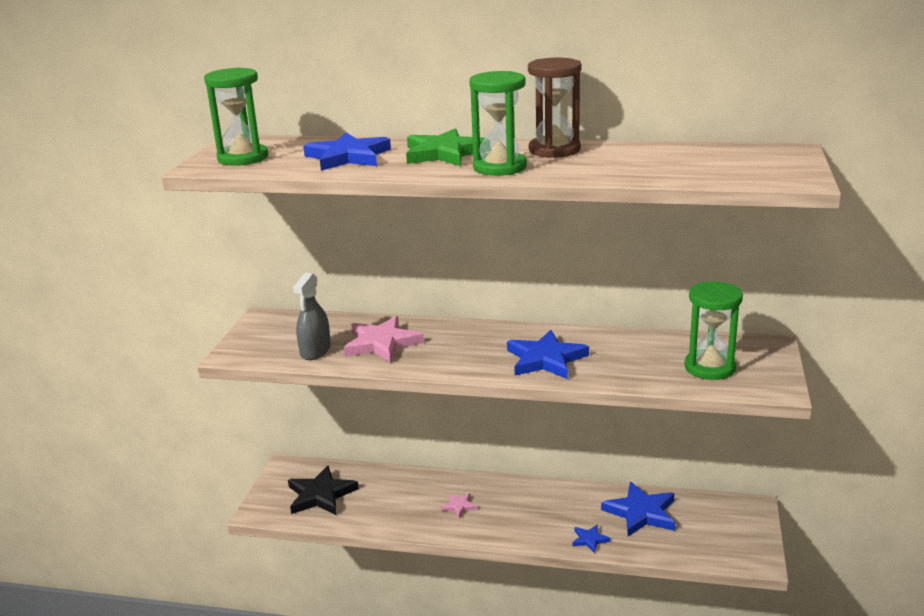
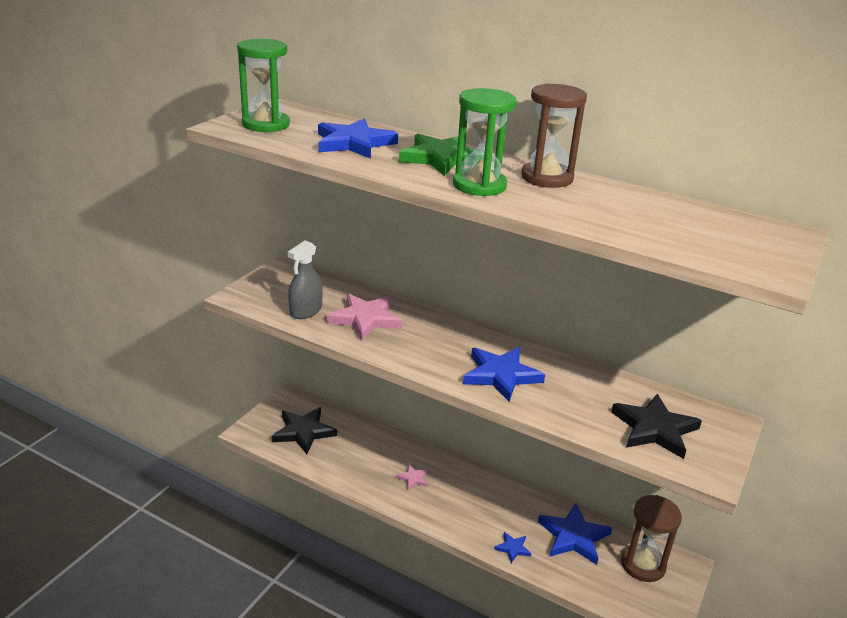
camera: 15 degrees right, 5 degrees up
green hourglass [684,281,743,380] -> black star [611,394,702,459]
none -> brown hourglass [621,495,682,582]

